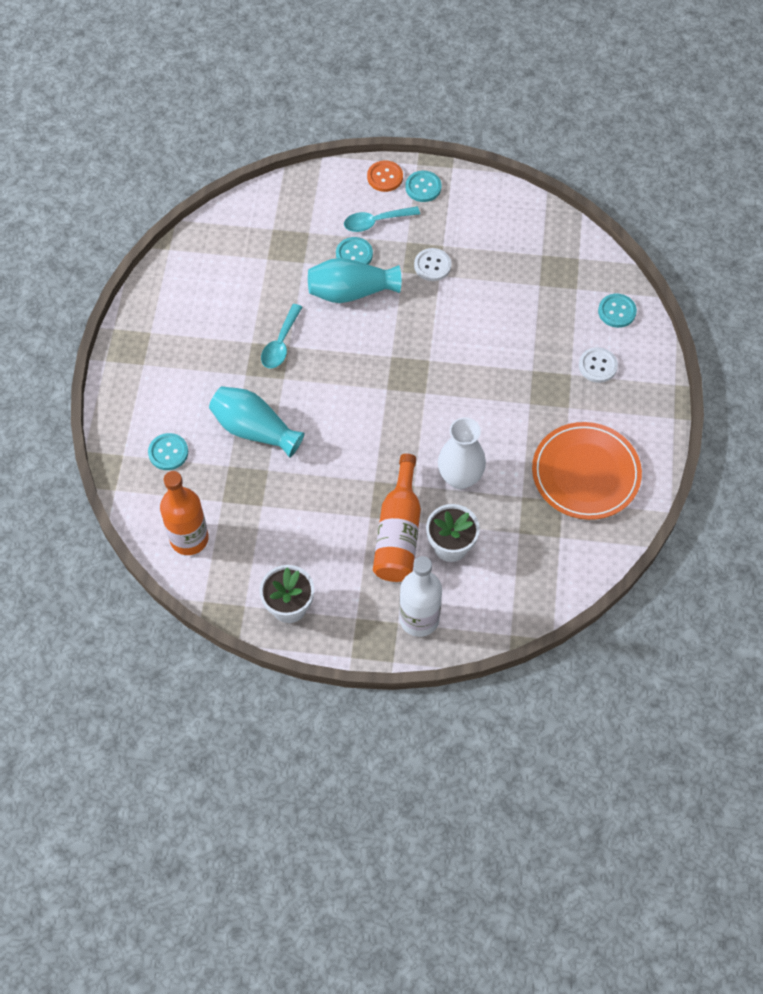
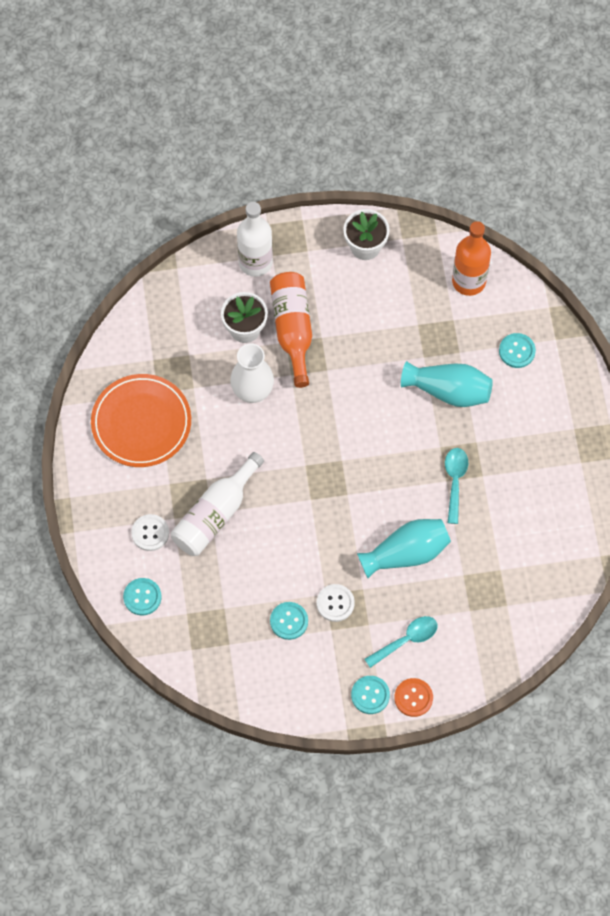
camera: 165 degrees right, 5 degrees up
turquoise button [336,237,373,265] -> turquoise button moved to [270,602,308,640]
none -> white bottle [171,452,264,556]

